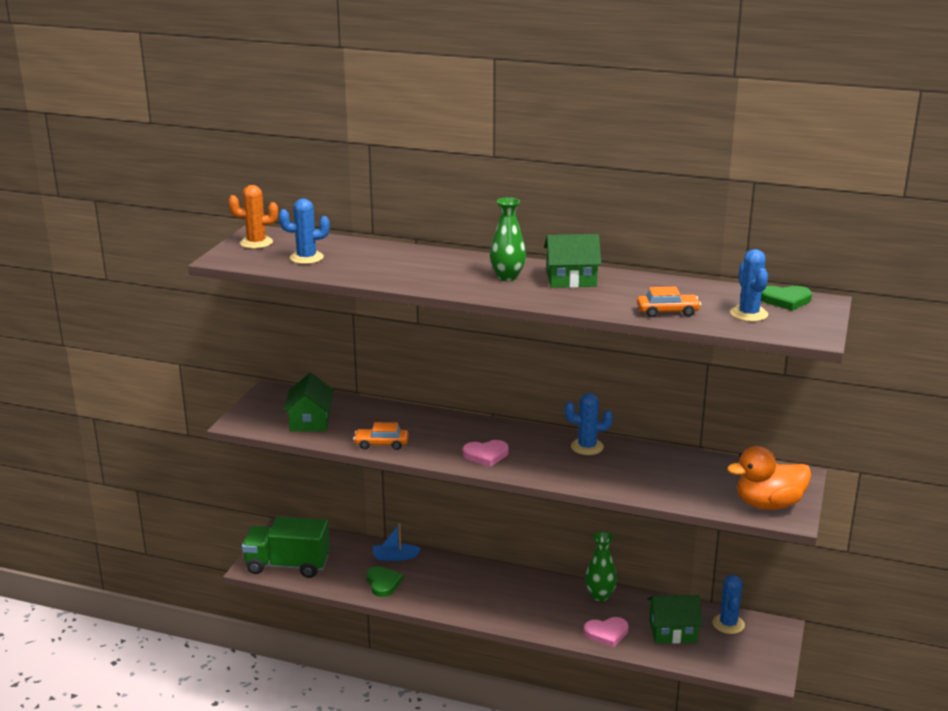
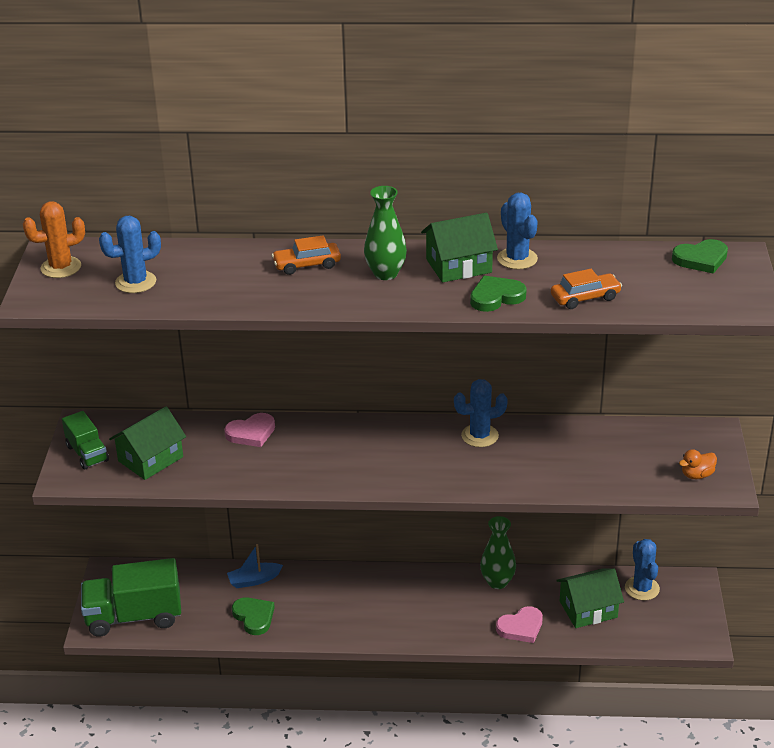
camera: 15 degrees left, 10 degrees up
green house [283,373,334,431] -> green house turned 60 degrees clockwise [109,406,186,480]
orange car [353,422,409,450] -> orange car moved to [272,235,341,275]
pink heart [463,440,509,467] -> pink heart moved to [224,413,275,447]
orange duck [727,446,811,510] -> orange duck [679,449,717,479], size x0.47
blue cactus [730,249,768,322] -> blue cactus moved to [497,193,538,269]
none -> green truck [62,411,109,469]
none -> green heart [470,276,527,312]

